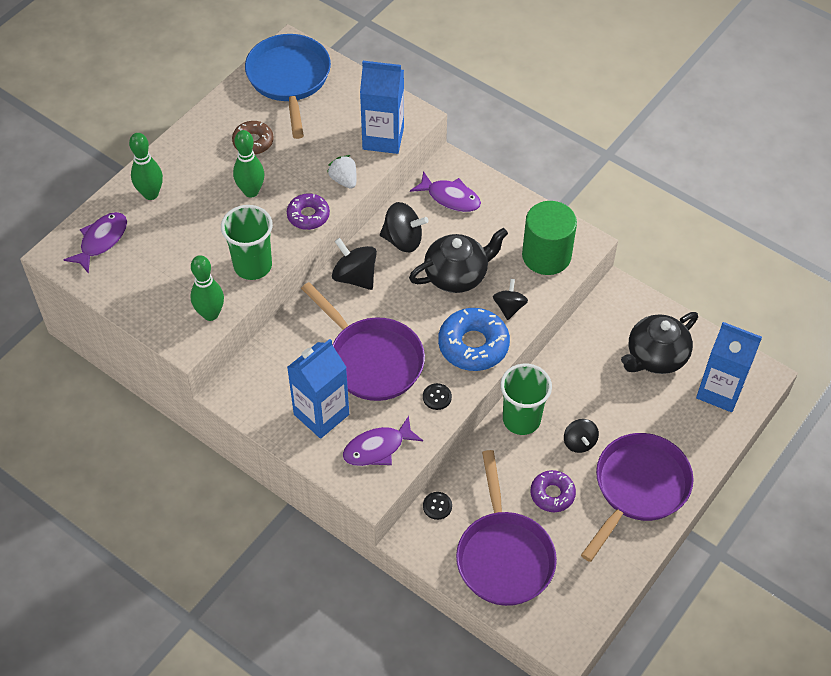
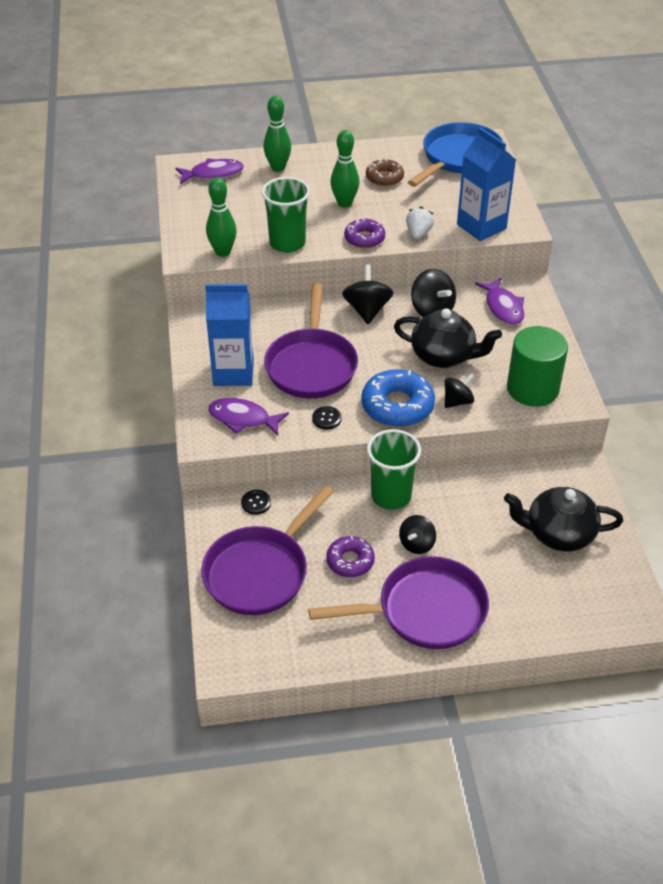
camera: 45 degrees right, 10 degrees down
blue carton [696,322,762,412] -> none

